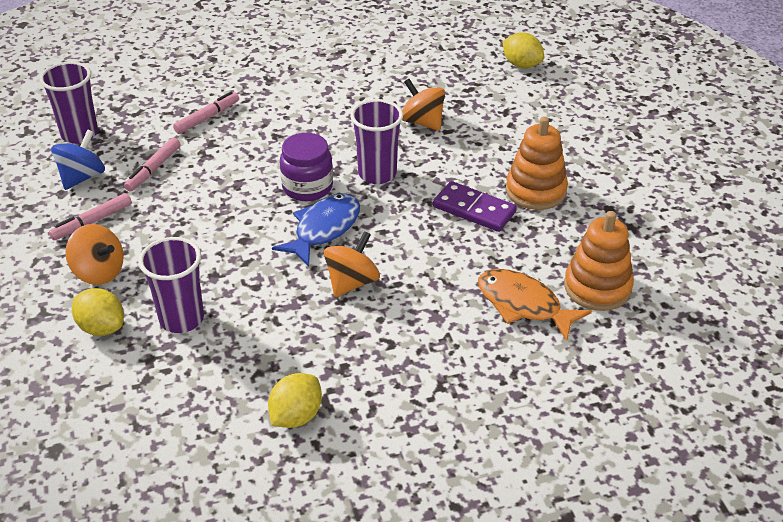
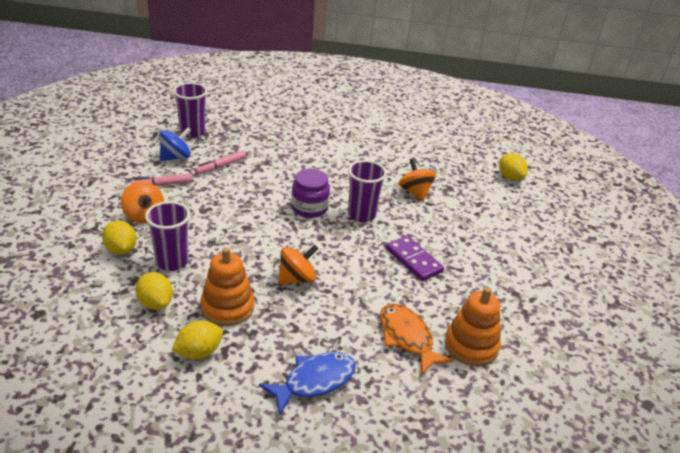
camera: 20 degrees right, 5 degrees down
pink marker [173,92,239,134] -> none
blue fish [272,193,360,266] -> blue fish moved to [259,352,356,415]
orange stacking toy [506,116,568,210] -> orange stacking toy moved to [200,247,254,326]
none -> yellow lemon [135,272,173,310]

